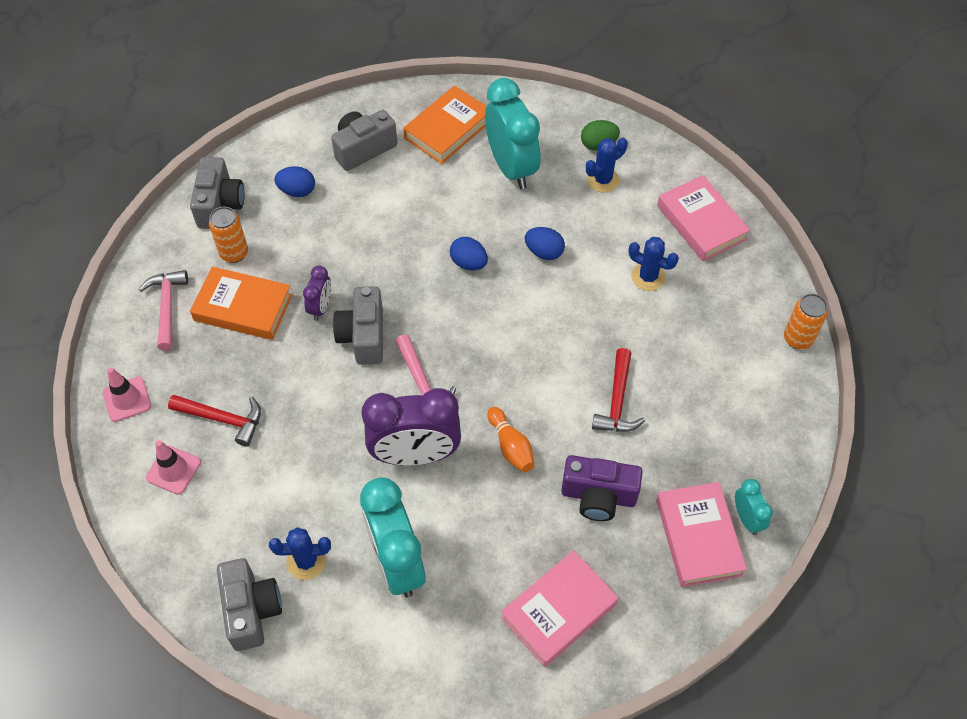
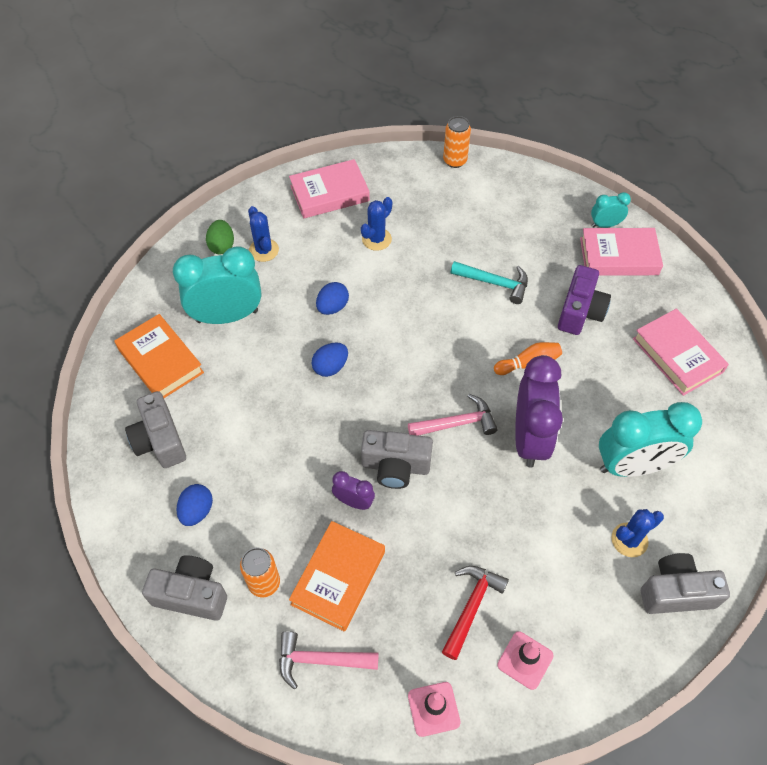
camera: 80 degrees left, 0 degrees up
blue cactus [269,527,331,580] -> blue cactus turned 60 degrees clockwise [611,509,664,557]
red hammer [592,348,645,432] -> turquoise hammer [450,261,528,304]

